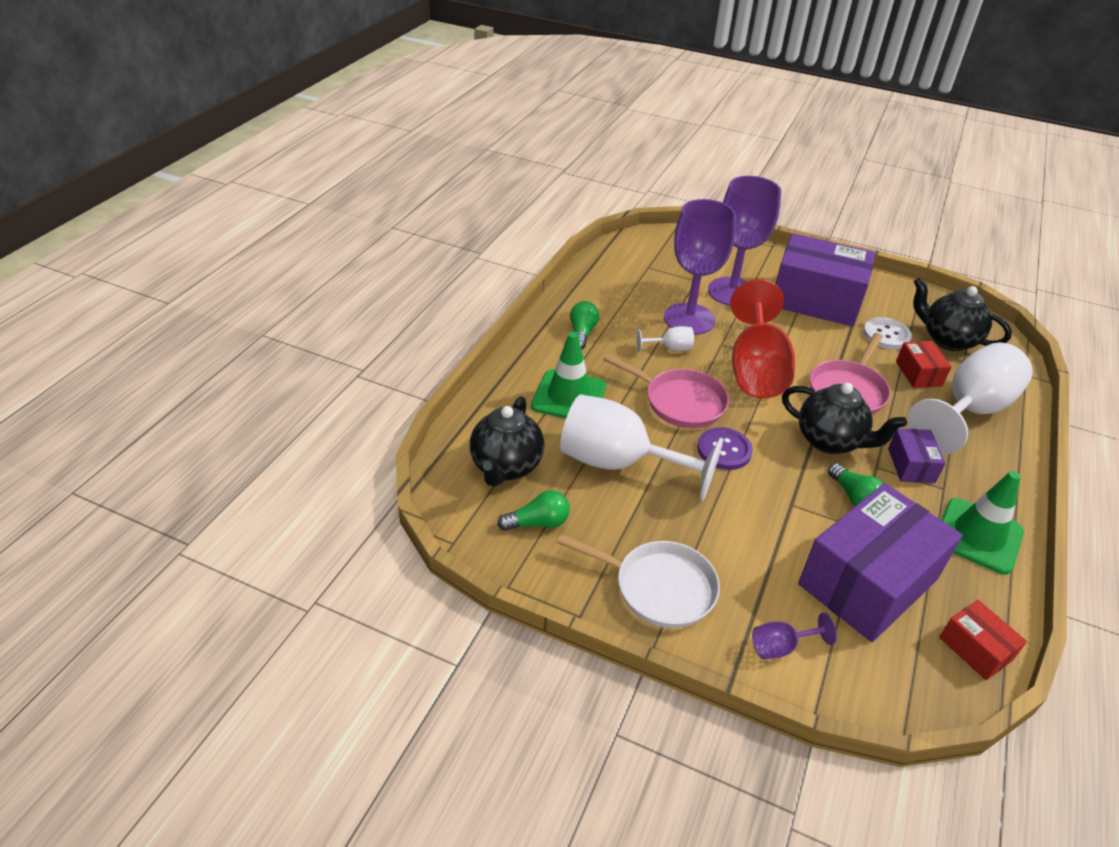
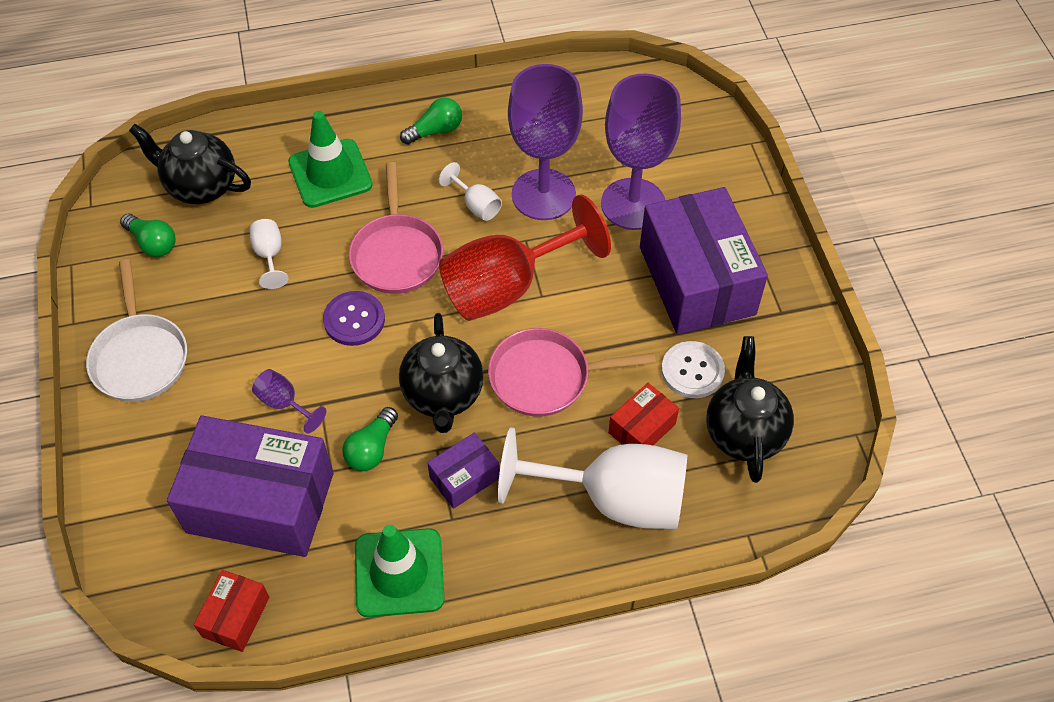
camera: 55 degrees right, 15 degrees up
black teapot [470,396,545,487] -> black teapot turned 45 degrees clockwise [129,124,251,204]
white goblet [560,394,723,501] -> white goblet [250,219,288,289], size x0.43
purple goblet [752,612,837,659] -> purple goblet moved to [252,369,326,433]

